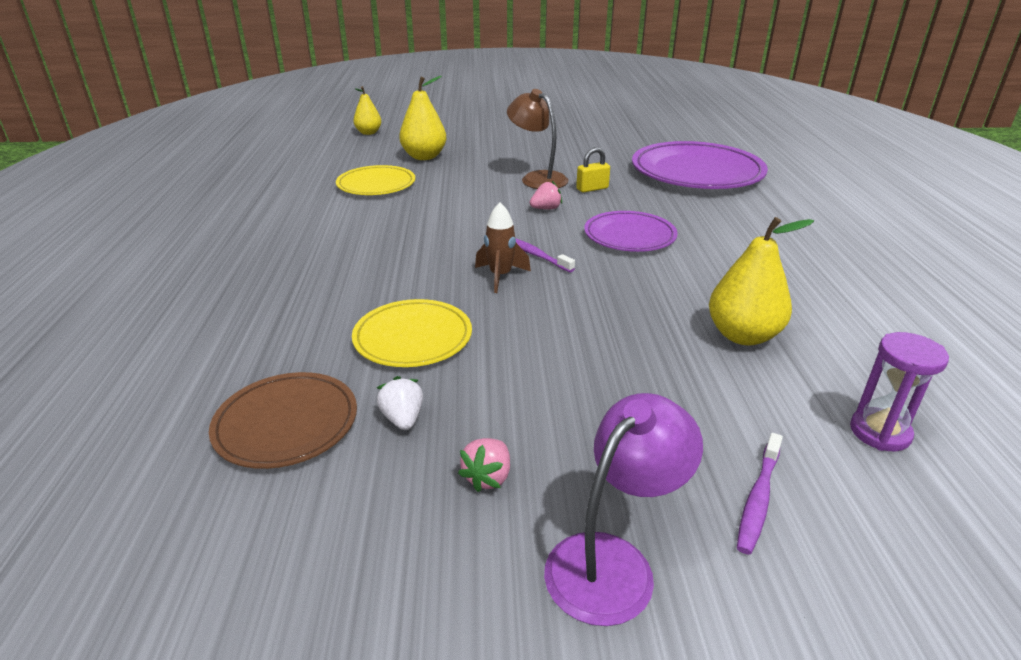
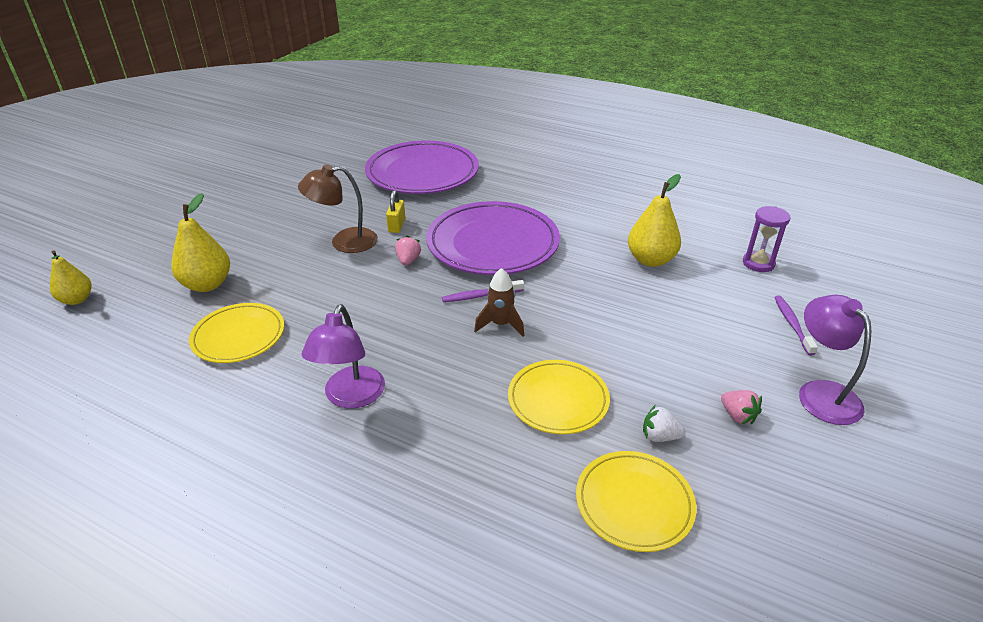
camera: 60 degrees left, 5 degrees up
brown plate [209,372,357,469] -> yellow plate [576,451,696,552]
purple plate [584,211,678,252] -> purple plate [426,201,560,275], size x1.74
purple toothbrush [737,433,783,555] -> purple toothbrush turned 150 degrees counterclockwise [774,296,818,355]
none -> purple lamp [302,304,385,409]

